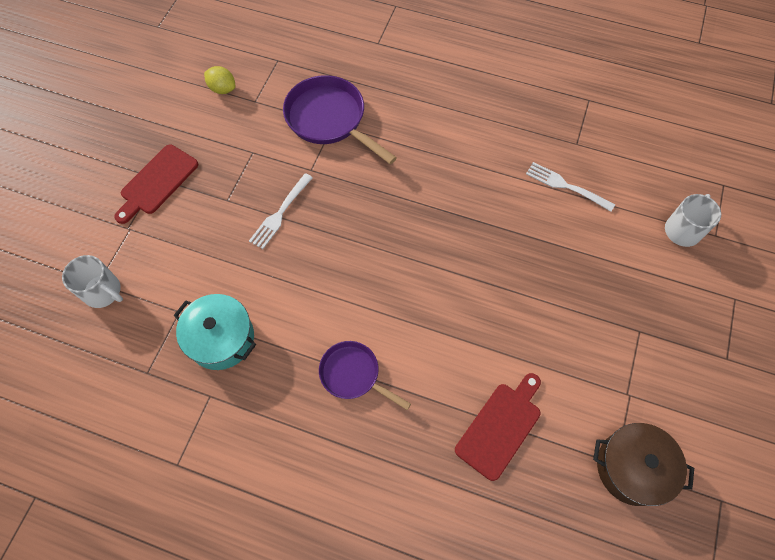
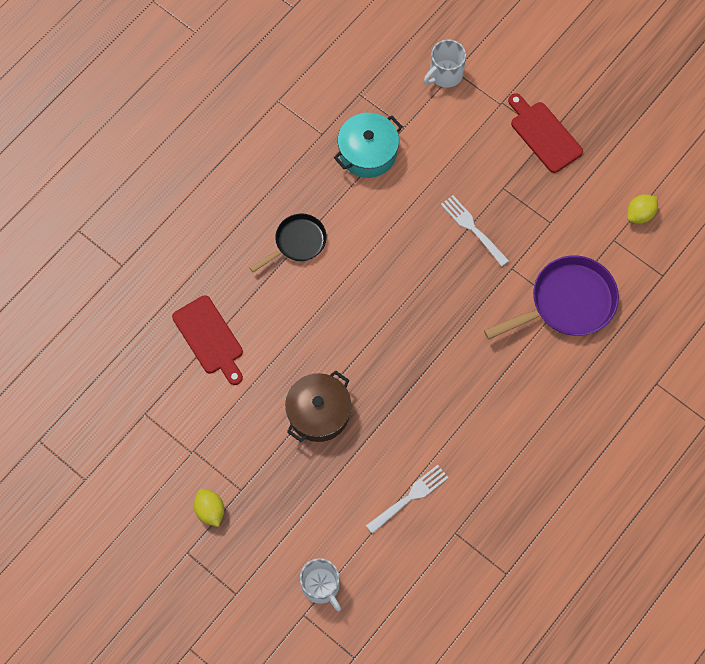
camera: 110 degrees right, 5 degrees up
purple pan [319,341,411,410] -> black pan [250,213,327,272]
brown pot [593,423,694,506] -> brown pot moved to [285,370,351,442]
none -> yellow lemon [194,489,224,527]

